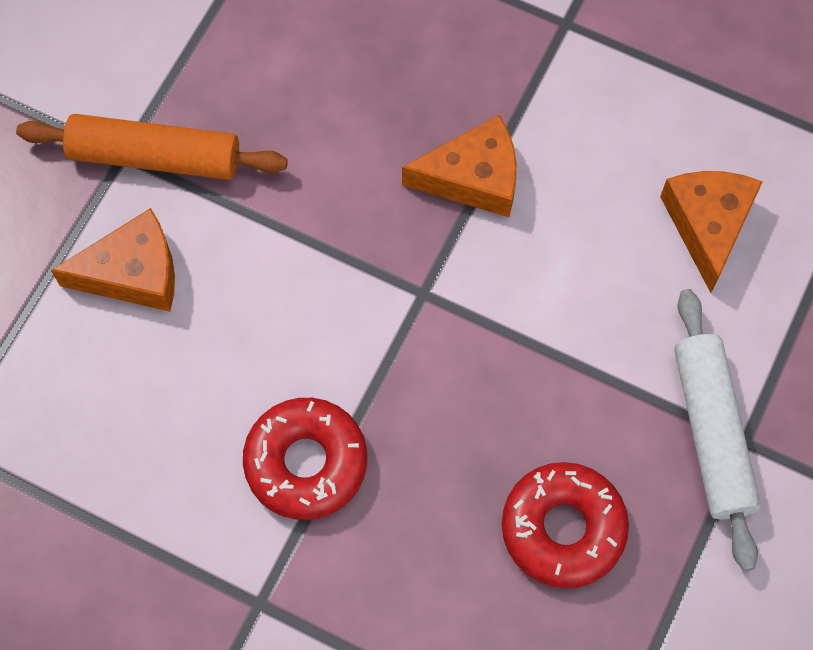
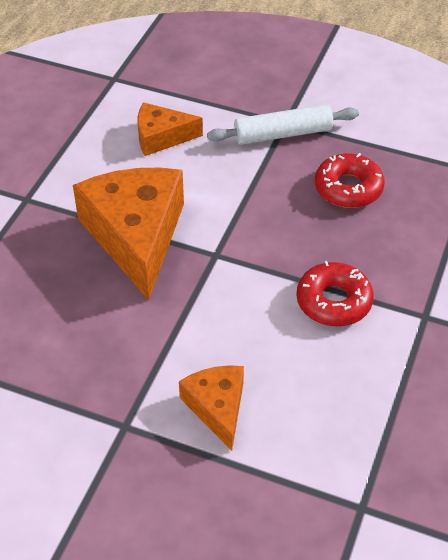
camera: 95 degrees left, 20 degrees down
orange rolling pin [16,114,288,180] -> none
orange cheese [402,115,517,217] -> orange cheese [73,168,184,300], size x1.87

